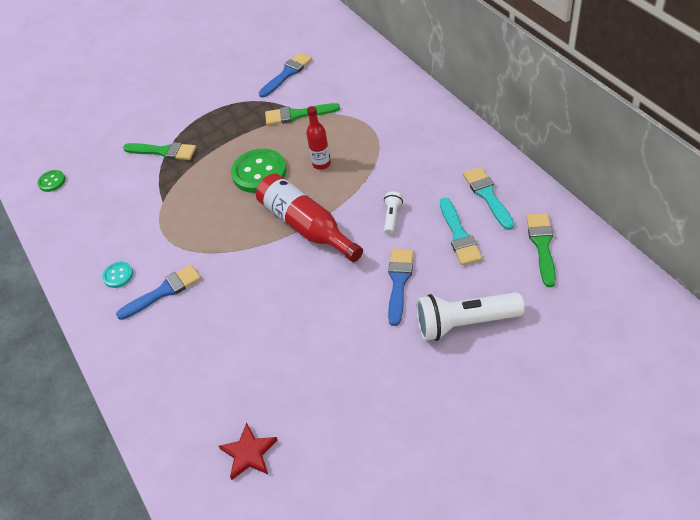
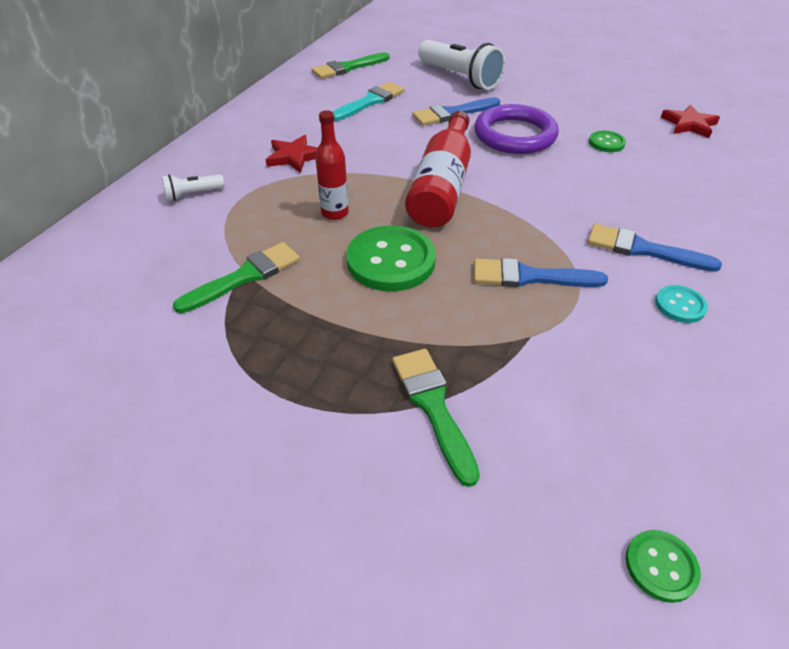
camera: 130 degrees left, 5 degrees down
blue brush [259,52,312,98] -> blue brush moved to [474,258,608,287]
green brush [265,103,340,125] -> green brush turned 90 degrees counterclockwise [173,242,300,313]
white flashlight [384,192,403,235] -> white flashlight moved to [162,174,225,201]
turquoise brush [463,167,514,230] -> none
none -> red star [266,135,318,173]
none -> purple ring [474,104,559,154]
none -> green button [589,130,626,152]

